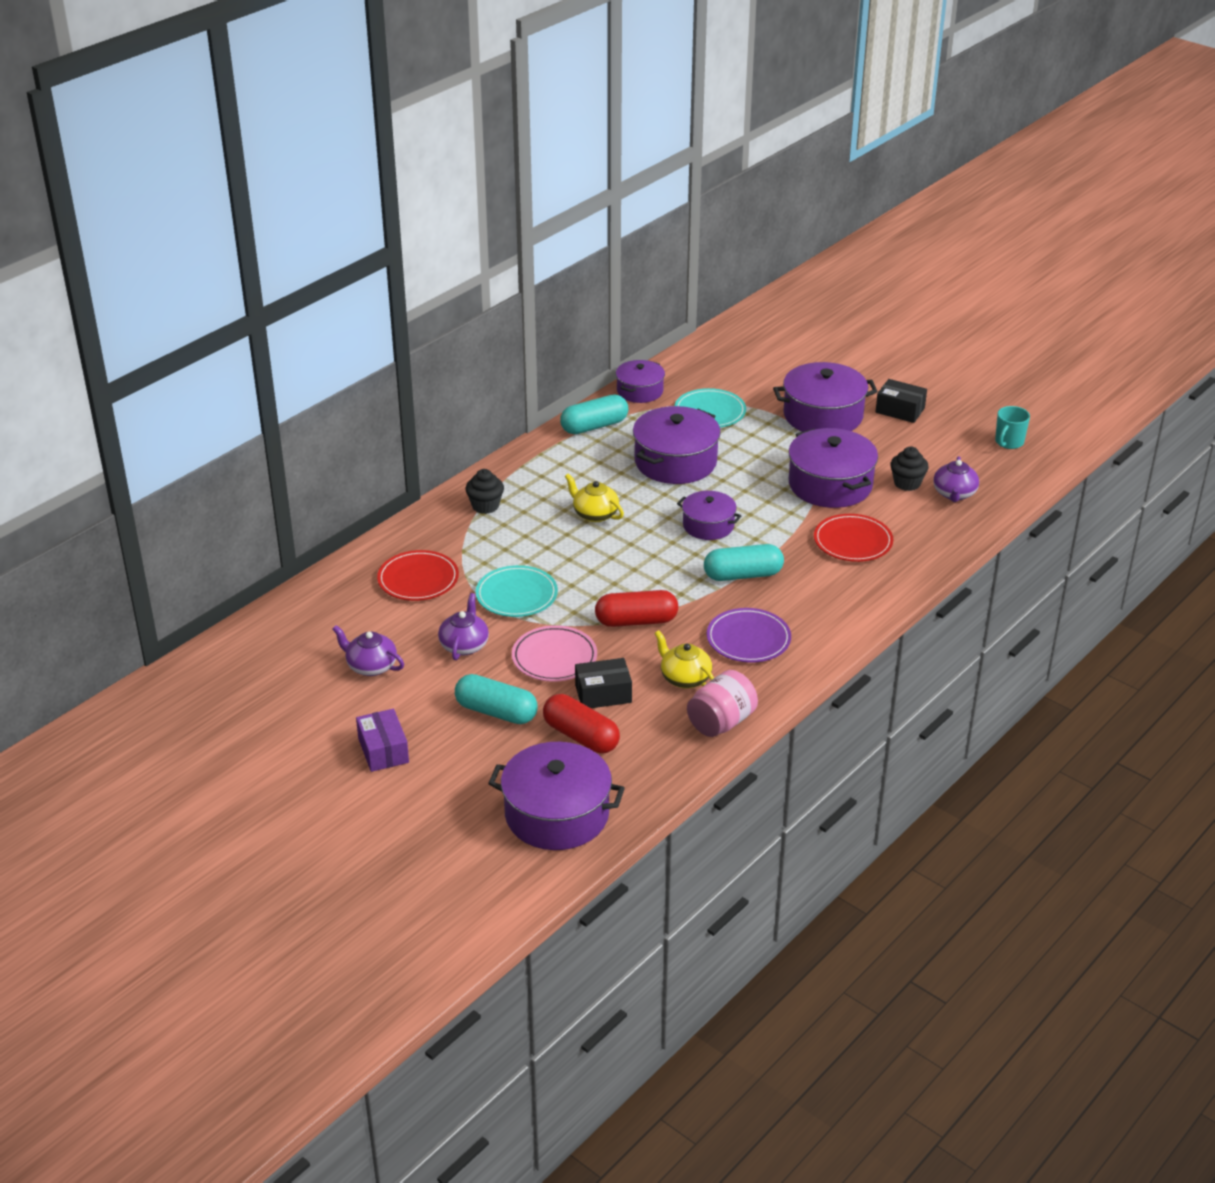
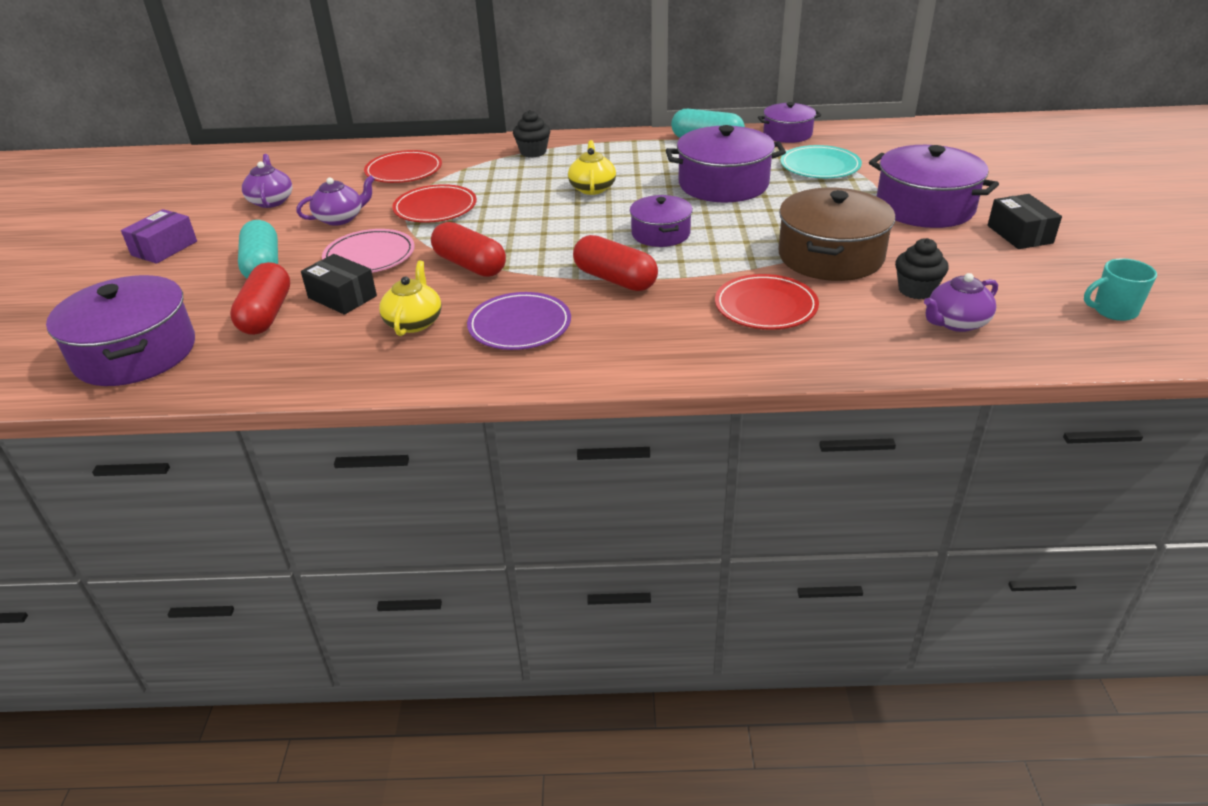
camera: 50 degrees right, 0 degrees up
turquoise plate [476,565,558,617] -> red plate [392,184,477,223]
pink jar [687,670,758,737] -> none
turquoise capsule [704,544,784,581] -> red capsule [573,235,658,291]
purple pot [788,428,878,508] -> brown pot [778,188,895,281]

